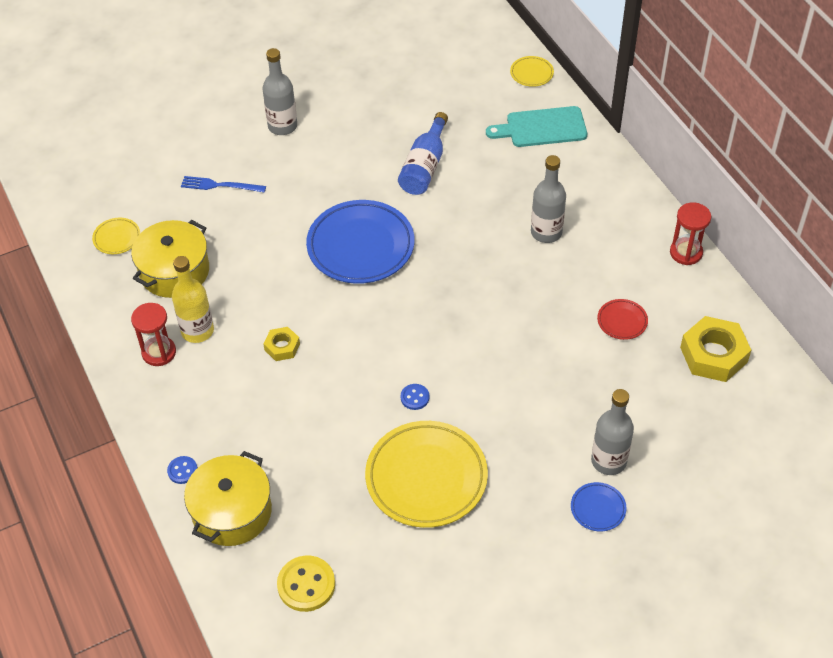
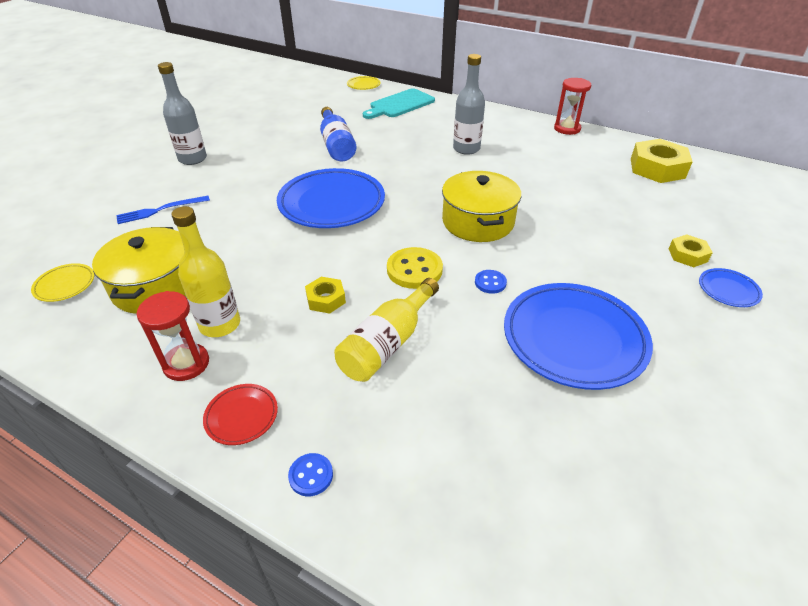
camera: 35 degrees left, 10 degrees down
yellow pot [184,451,272,546] -> yellow pot moved to [442,171,521,242]
yellow button [277,556,335,612] -> yellow button moved to [387,247,443,289]
yellow plate [365,421,488,528] -> blue plate [504,283,653,390]
grey bottle [591,389,634,475] -> yellow nut [669,234,713,267]
red plate [597,299,648,340] -> red plate moved to [203,384,278,445]
none -> yellow bottle [334,278,439,382]

